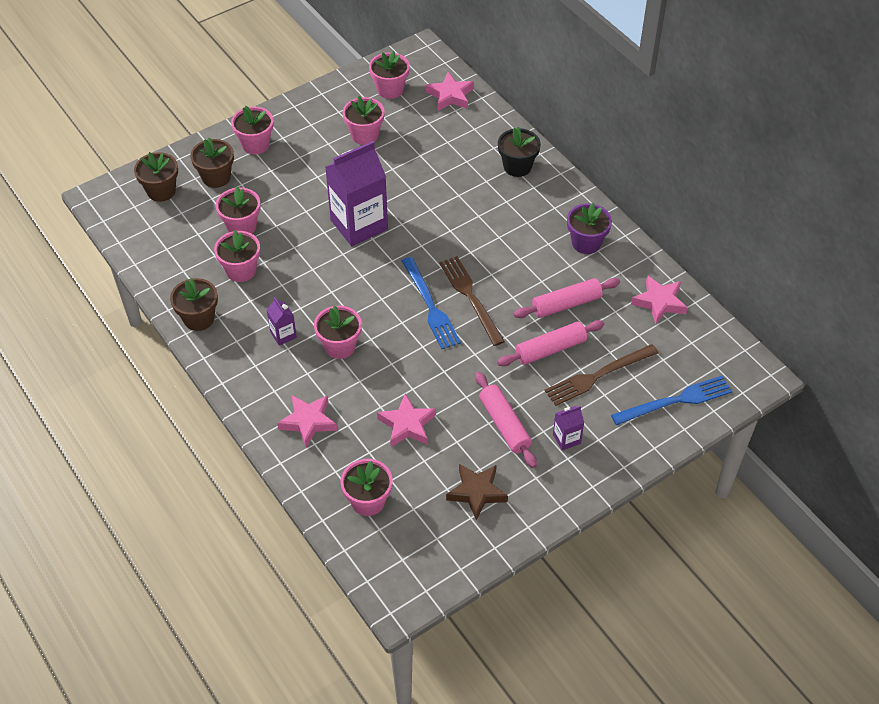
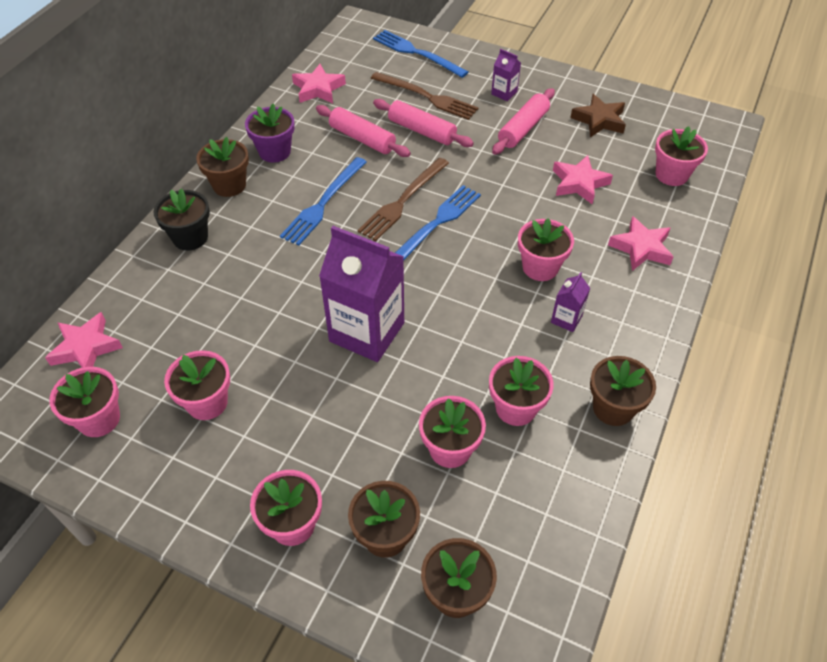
camera: 120 degrees left, 0 degrees up
none -> brown flower pot [196,137,249,197]
none -> blue fork [280,157,366,246]

